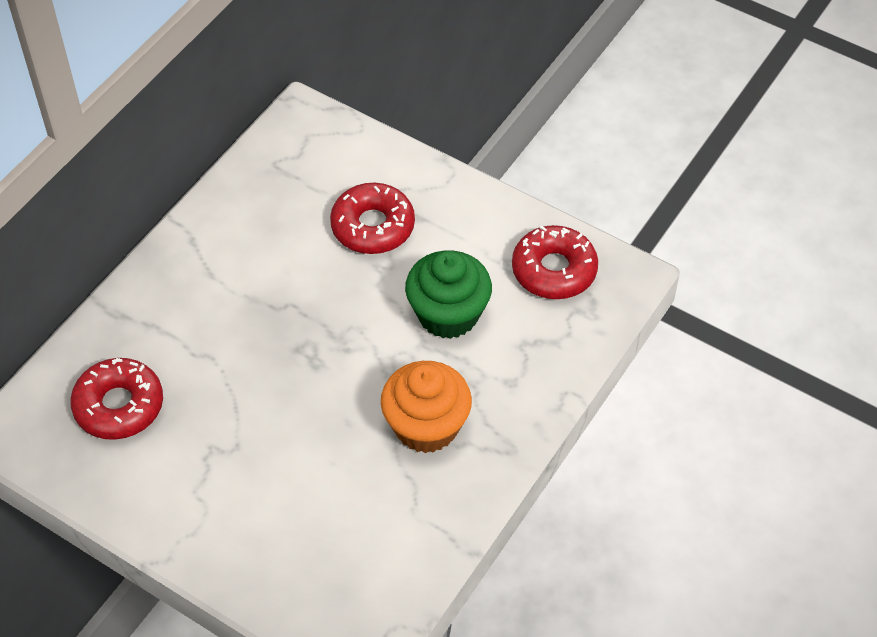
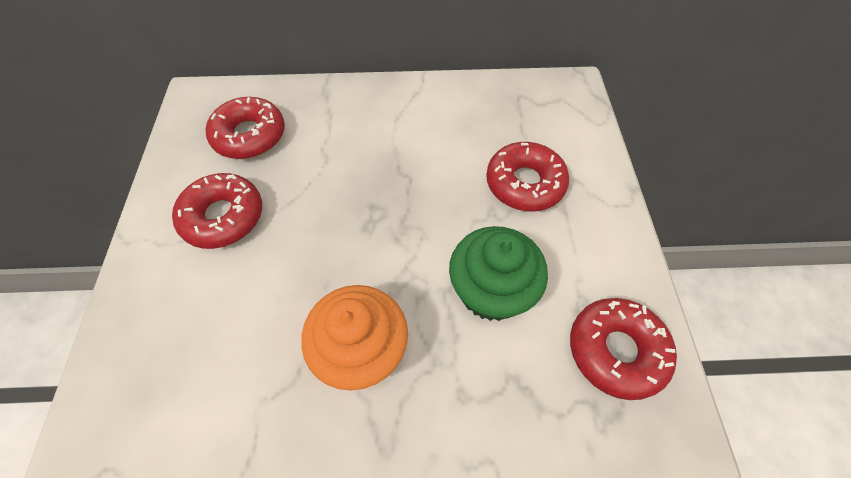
camera: 55 degrees right, 5 degrees up
none -> red donut [172,173,262,249]

